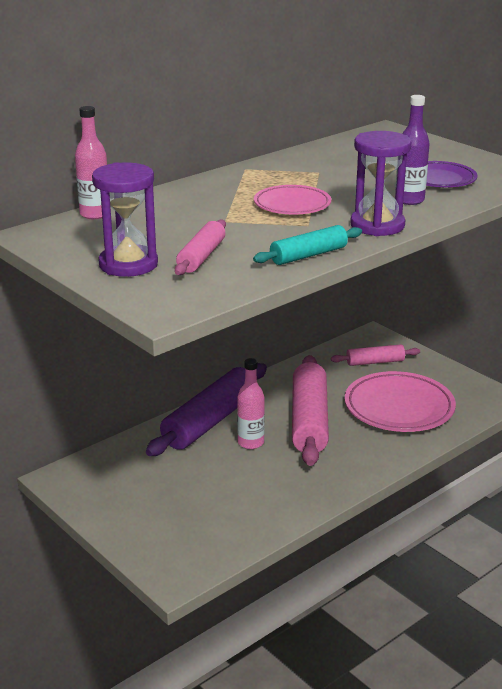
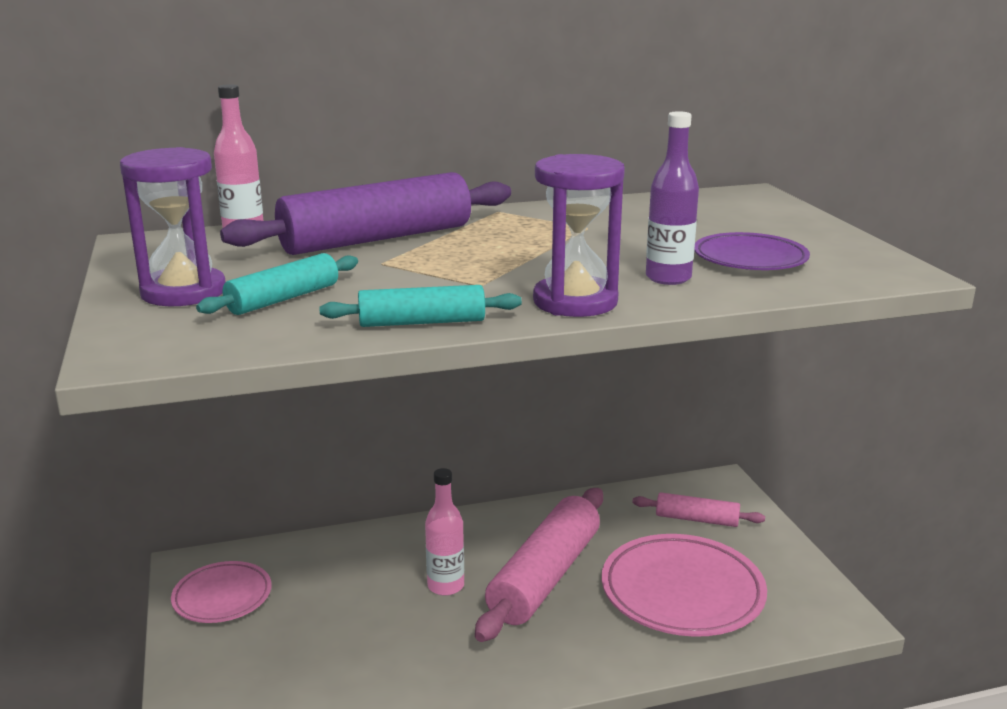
camera: 25 degrees right, 5 degrees down
purple rolling pin [146,363,267,456] -> purple rolling pin moved to [220,172,511,255]
pink rolling pin [175,219,226,275] -> turquoise rolling pin [196,253,358,315]
pink plate [254,185,331,214] -> pink plate moved to [171,561,271,623]

